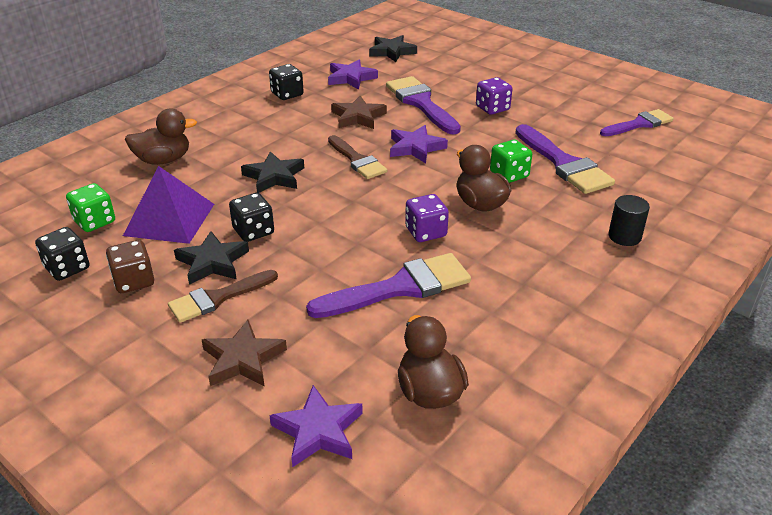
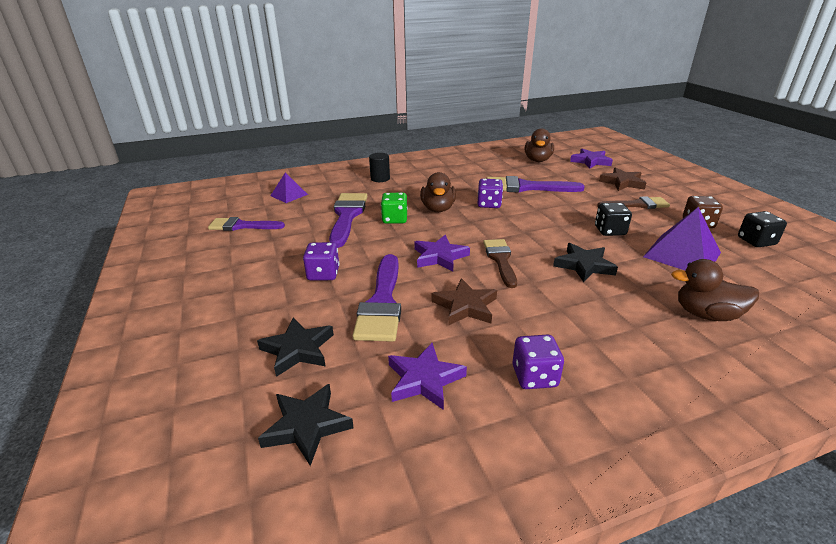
camera: 150 degrees left, 5 degrees down
green dice [66,183,115,232] -> none
black star [174,231,249,285] -> black star moved to [257,317,334,377]
black dice [269,64,304,100] -> purple dice [512,335,564,389]
none -> purple pyramid [270,172,308,203]

